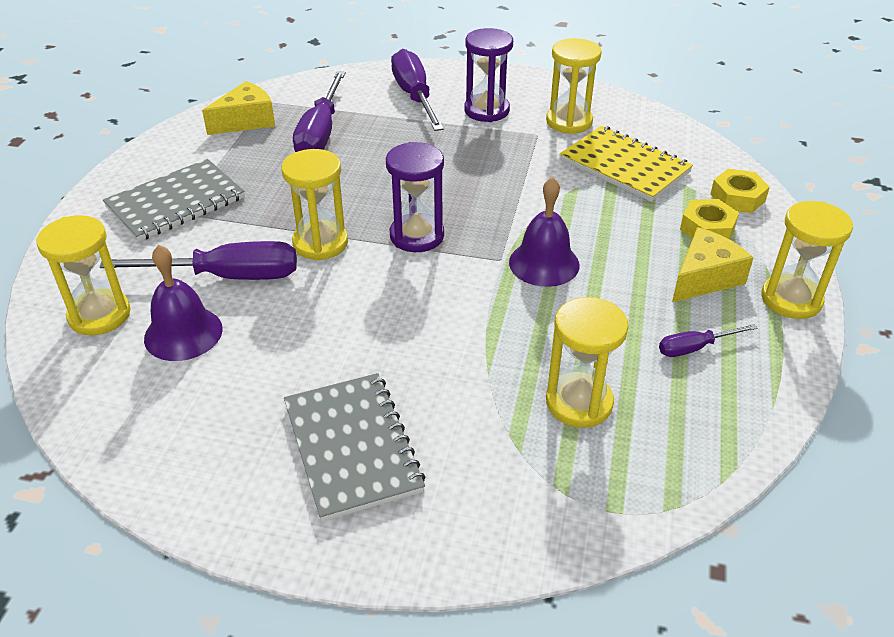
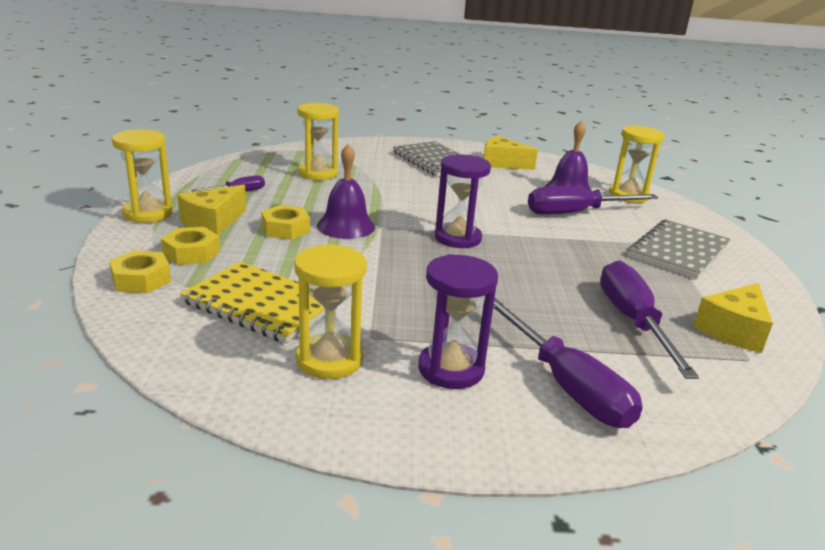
camera: 165 degrees right, 15 degrees down
yellow hourglass [281,149,348,261] -> none
none -> yellow nut [261,205,310,240]
none -> yellow cheese [483,136,538,170]

